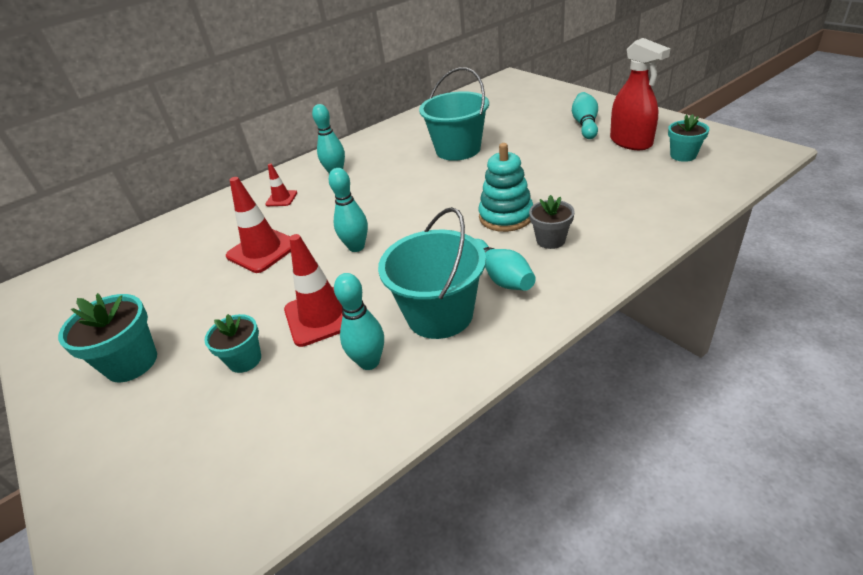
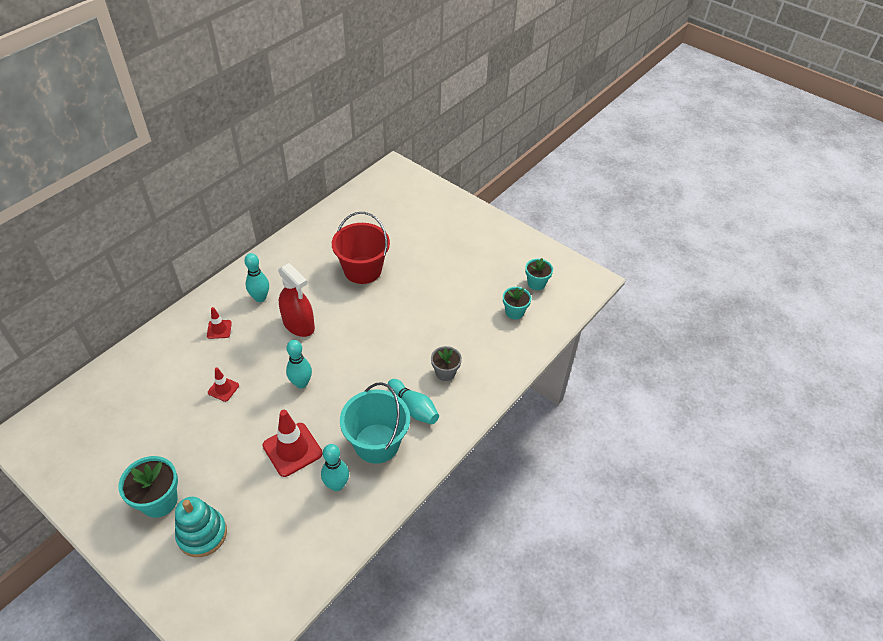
camera: 20 degrees left, 10 degrees up
turquoise flower pot [204,314,261,373] -> turquoise flower pot moved to [503,287,531,319]
red traffic cone [226,177,291,273] -> red traffic cone [208,367,239,402], size x0.54
turquoise bucket [419,67,489,161] -> red bucket [332,212,390,284]
turquoise stacking toy [478,143,533,232] -> turquoise stacking toy moved to [175,497,227,557]
turquoise bowling pin [572,92,598,139] -> none
red spray bottle [610,38,670,150] -> red spray bottle moved to [278,263,315,337]

